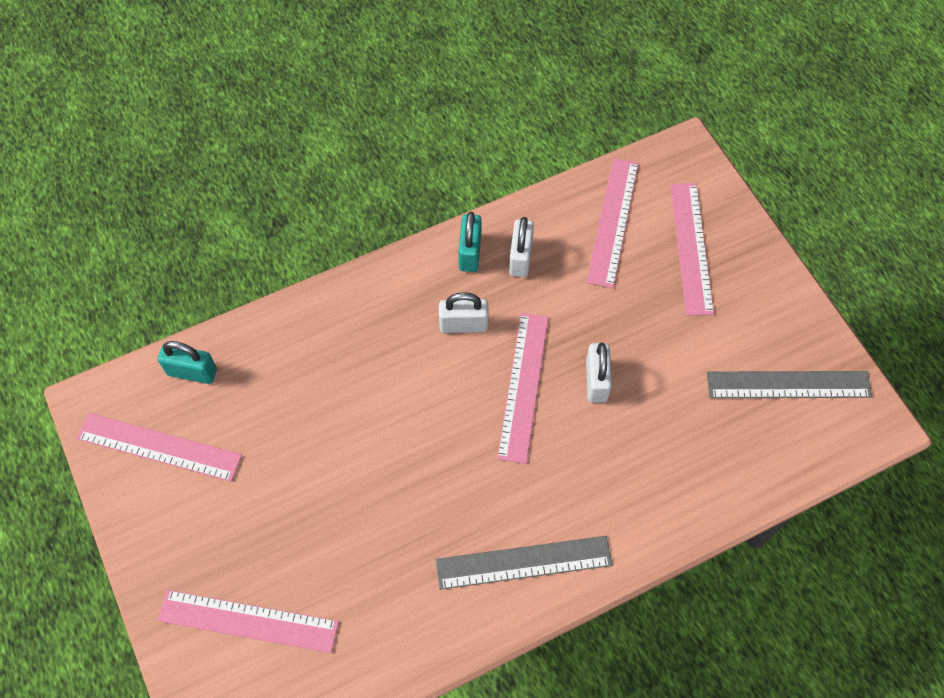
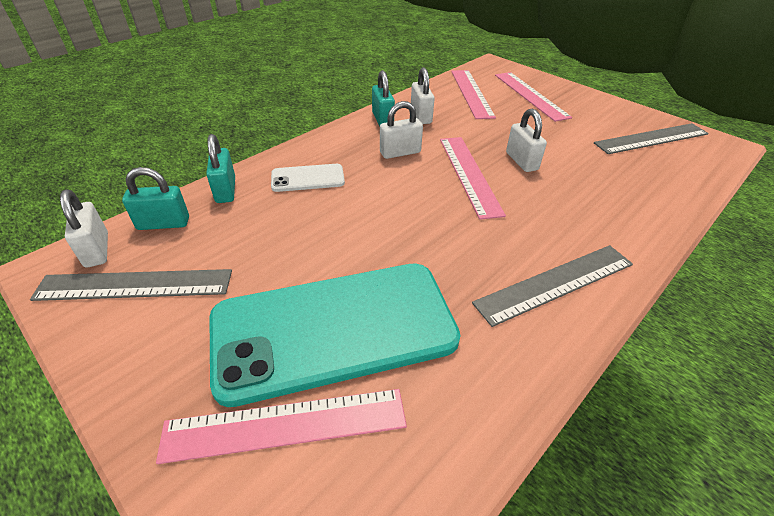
camera: 20 degrees left, 20 degrees down
pink ruler [76,413,242,482] -> grey ruler [30,269,232,301]
none -> white padlock [60,190,108,268]
none -> turquoise padlock [206,134,235,203]
none -> turquoise phone [209,263,461,407]
none -> white phone [271,164,345,192]

